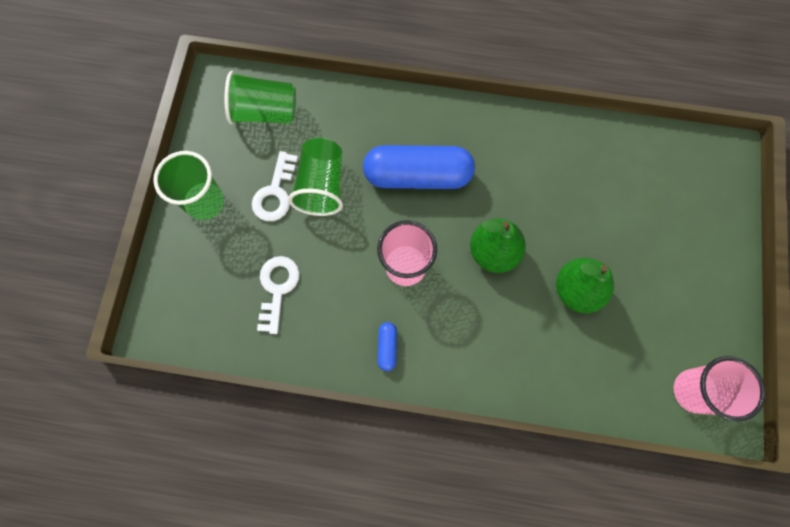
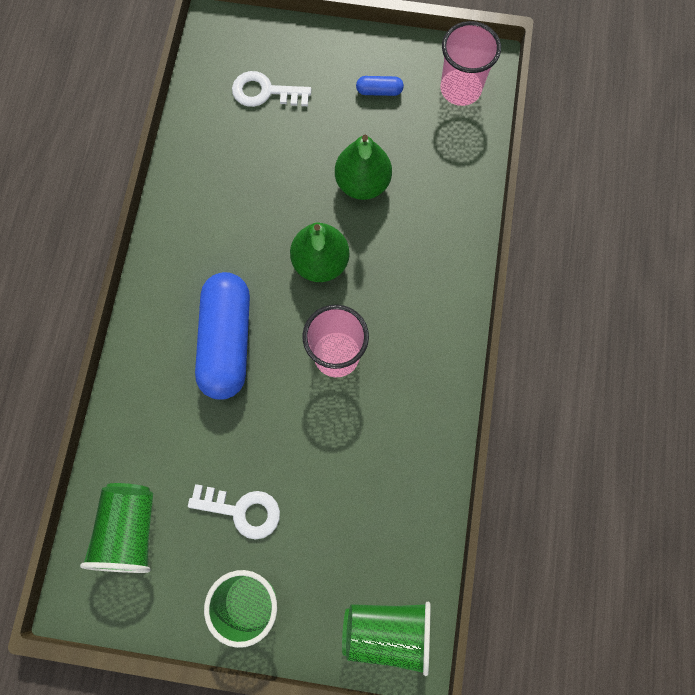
camera: 90 degrees left, 0 degrees up
white key [257,256,300,334] -> white key moved to [232,71,311,107]
green cup [288,138,343,216] -> green cup moved to [342,602,431,676]
blue capsule [378,322,397,371] -> blue capsule moved to [356,76,404,96]

